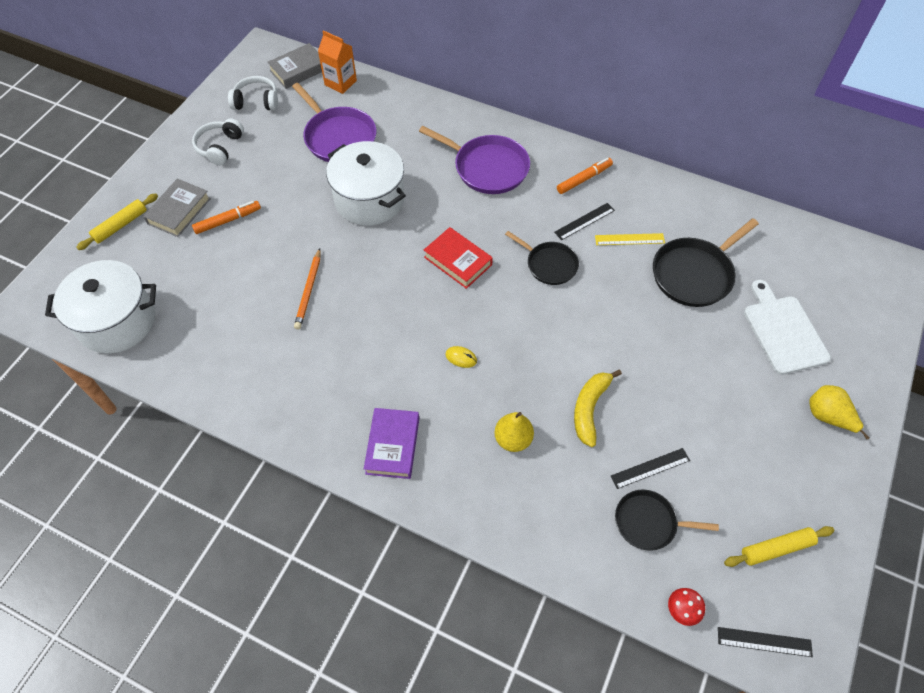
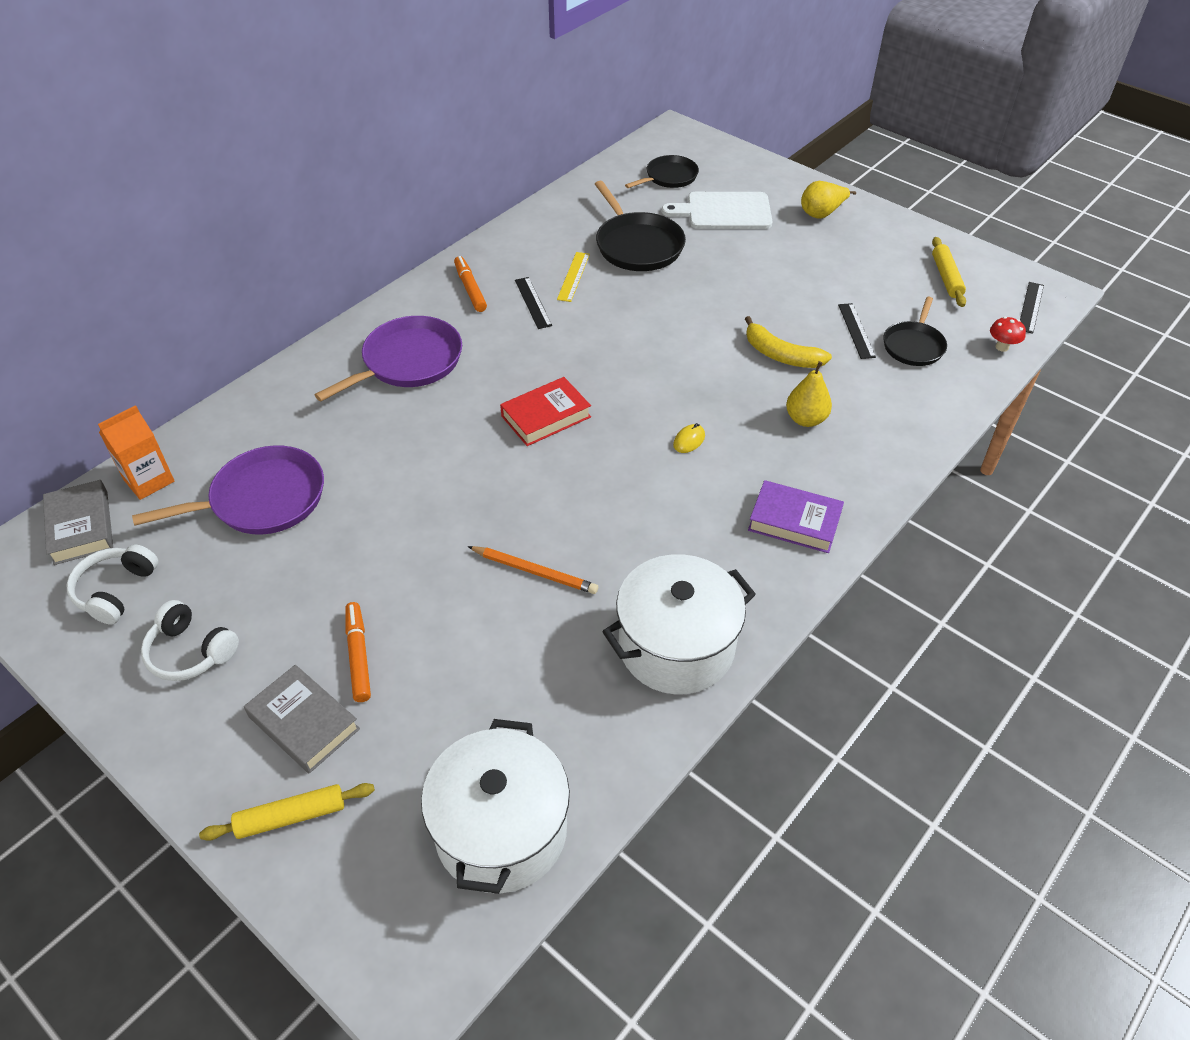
camera: 75 degrees left, 10 degrees down
yellow rolling pin [76,193,158,250] -> yellow rolling pin turned 75 degrees counterclockwise [199,783,375,841]
white pot [326,141,406,226] -> white pot moved to [602,554,756,694]
black pan [505,231,579,285] -> black pan moved to [625,155,699,188]

